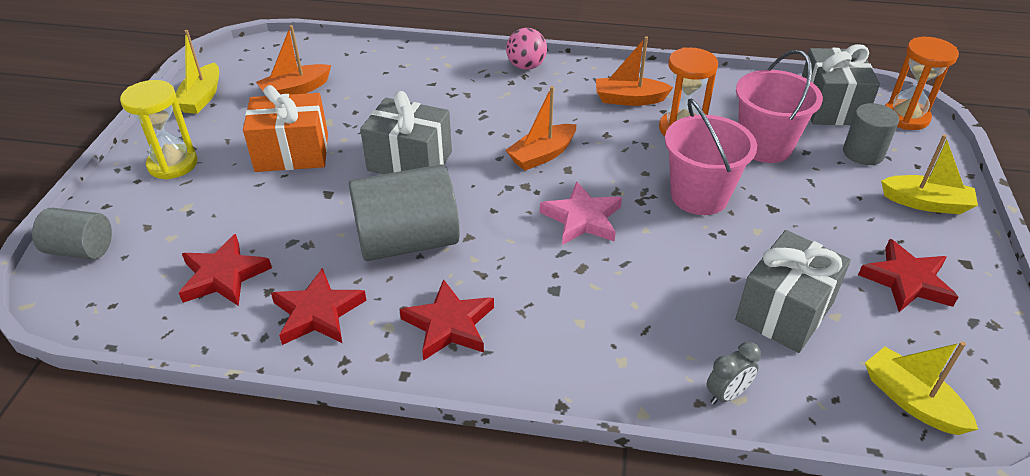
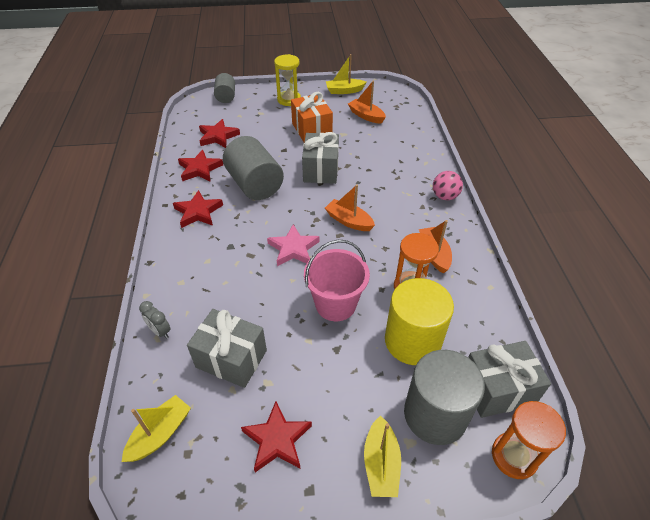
camera: 75 degrees right, 5 degrees up
pink bucket [736,50,823,163] -> yellow cylinder [385,278,454,365]
grey cylinder [843,103,899,165] -> grey cylinder [404,350,485,445], size x1.75

